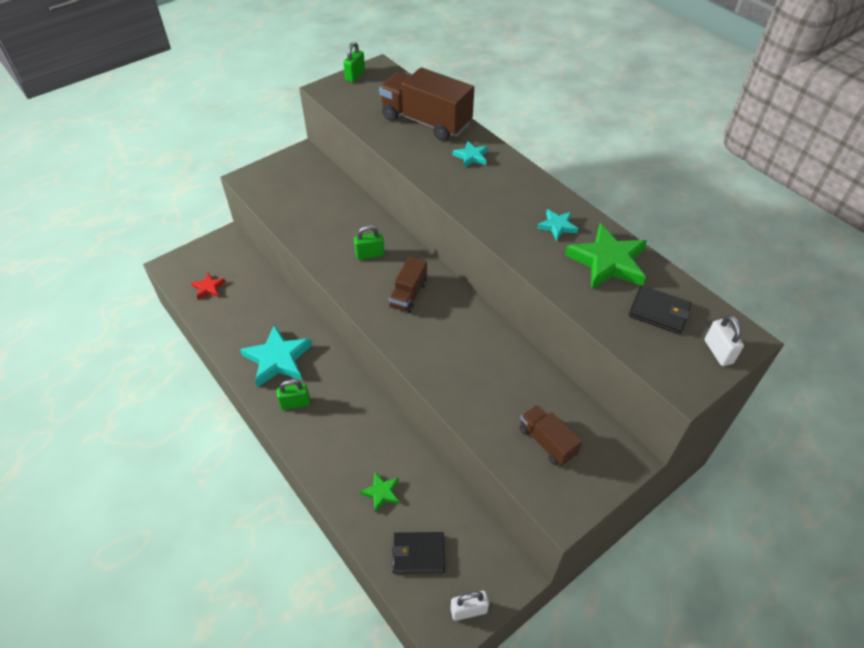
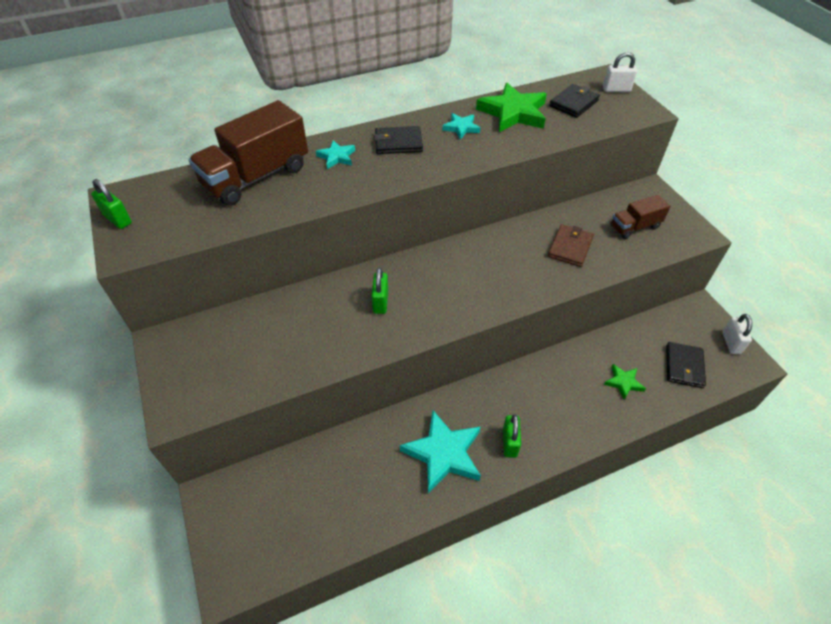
camera: 75 degrees left, 0 degrees up
red star [191,273,226,300] -> none
brown truck [389,257,427,313] -> none
none -> black wallet [374,126,423,154]
none -> brown wallet [548,224,594,267]

